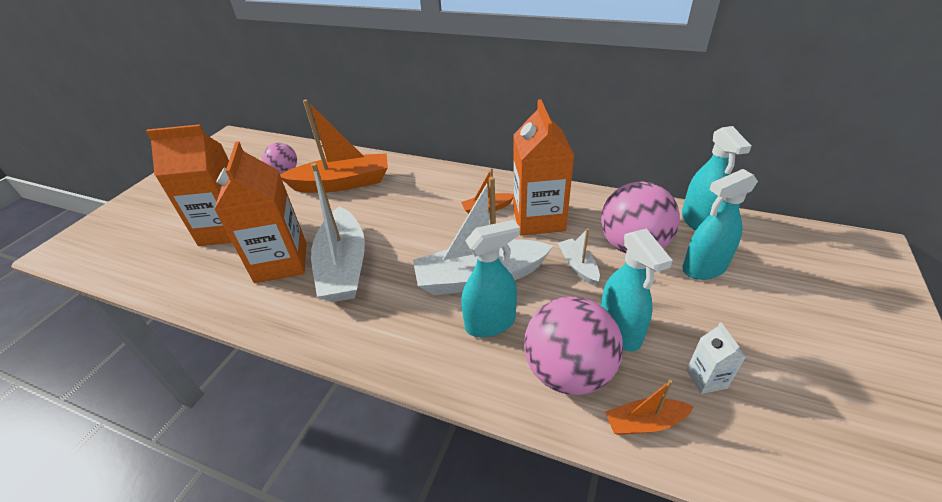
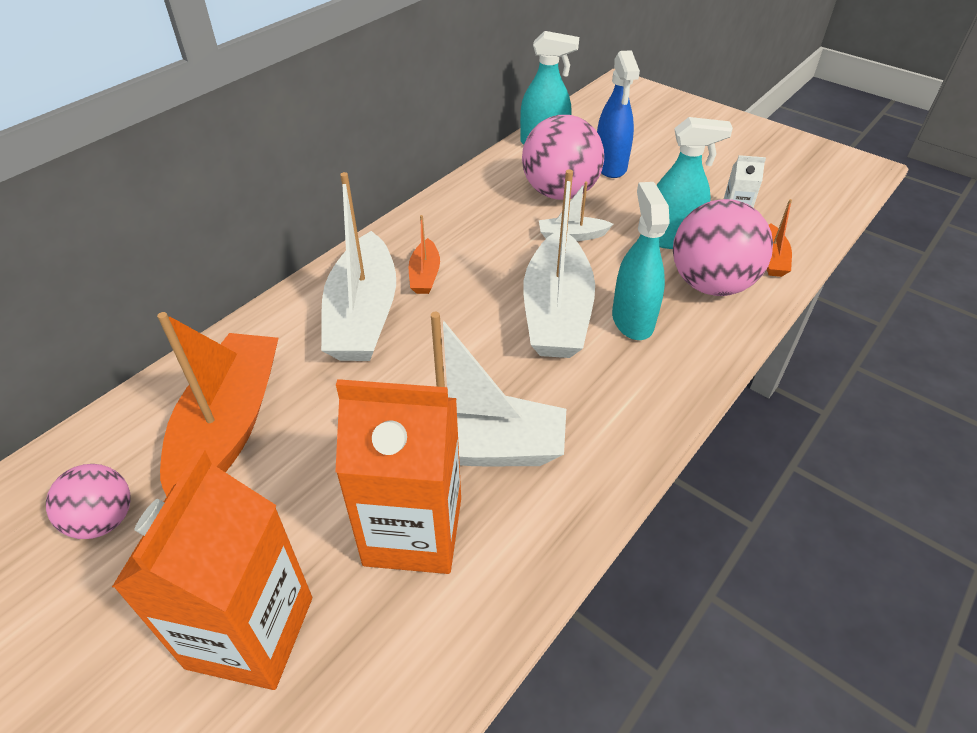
camera: 75 degrees left, 5 degrees up
orange carton [513,99,575,235] -> none
turquoise spray bottle [682,169,758,280] -> blue spray bottle [597,50,640,178]
none -> white boat [321,172,396,361]

